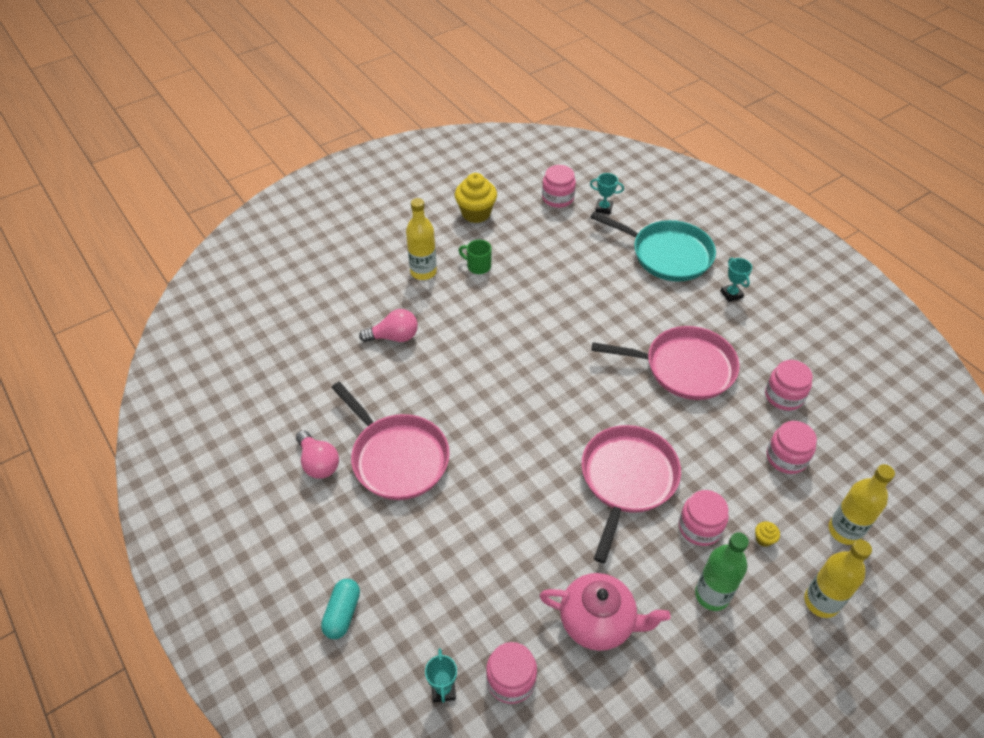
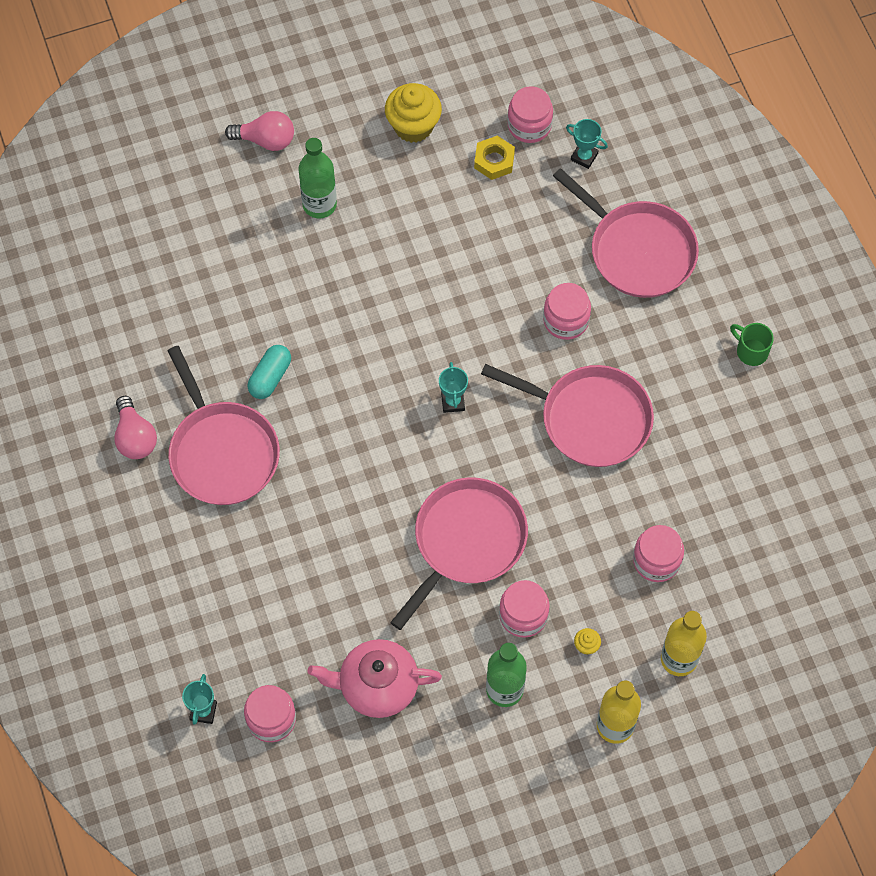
camera: 15 degrees right, 15 degrees up
turquoise capsule [321,579,360,639] -> turquoise capsule moved to [248,345,291,399]
pink light bulb [359,309,418,342] -> pink light bulb moved to [225,111,294,151]
yellow bottle [406,198,437,280] -> green bottle [298,138,337,218]
green mug [459,240,492,274] -> green mug moved to [730,323,774,366]
pink teapot [540,573,671,651] -> pink teapot turned 150 degrees clockwise [308,639,442,718]
turquoise pan [590,212,716,282] -> pink pan [553,168,699,298]
turquoise trophy [721,258,752,302] -> turquoise trophy moved to [439,362,468,413]
pink jar [765,360,813,411] -> pink jar moved to [543,283,591,340]
none -> yellow nut [474,136,515,180]

